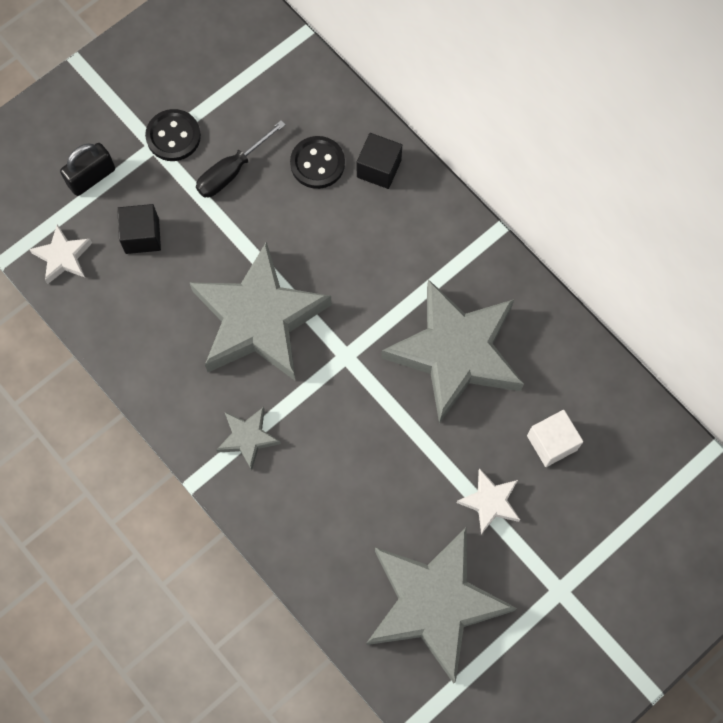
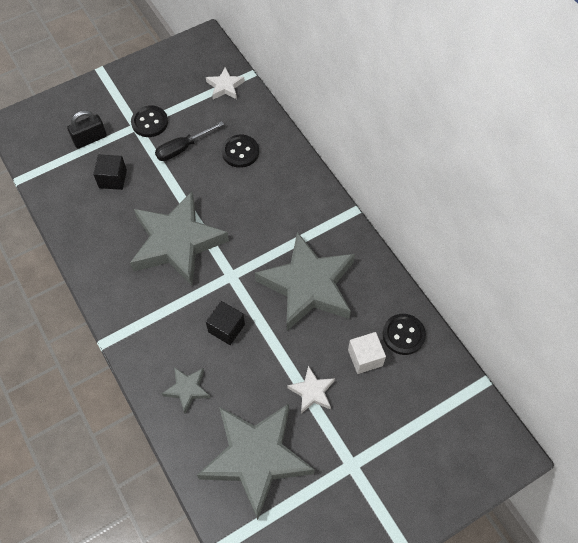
camera: 10 degrees right, 10 degrees down
white star [29,224,92,284] -> white star moved to [206,67,245,99]
grey star [216,407,281,470] -> grey star moved to [162,367,211,413]
black cube [357,133,402,189] -> black cube moved to [206,301,245,345]
none -> black button [383,314,426,355]

